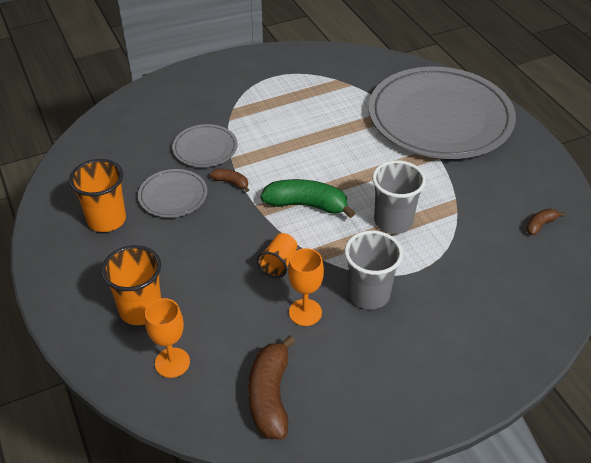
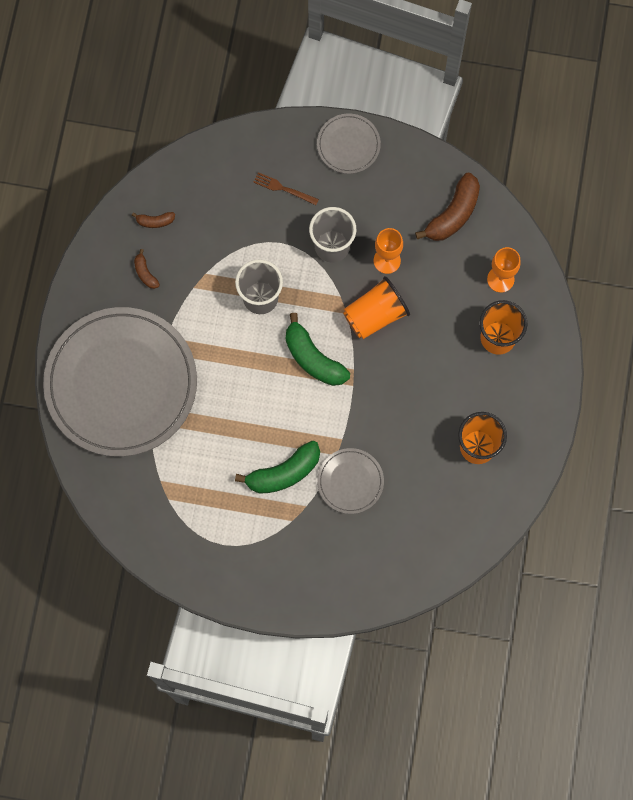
camera: 145 degrees left, 30 degrees up
grey plate [138,169,207,218] -> grey plate moved to [317,113,381,174]
brown banana [210,169,249,192] -> brown banana moved to [134,249,160,289]
orange cup [257,233,297,278] -> orange cup [343,276,410,339], size x1.65
none -> green banana [235,441,320,494]
none -> brown fork [253,172,319,205]

